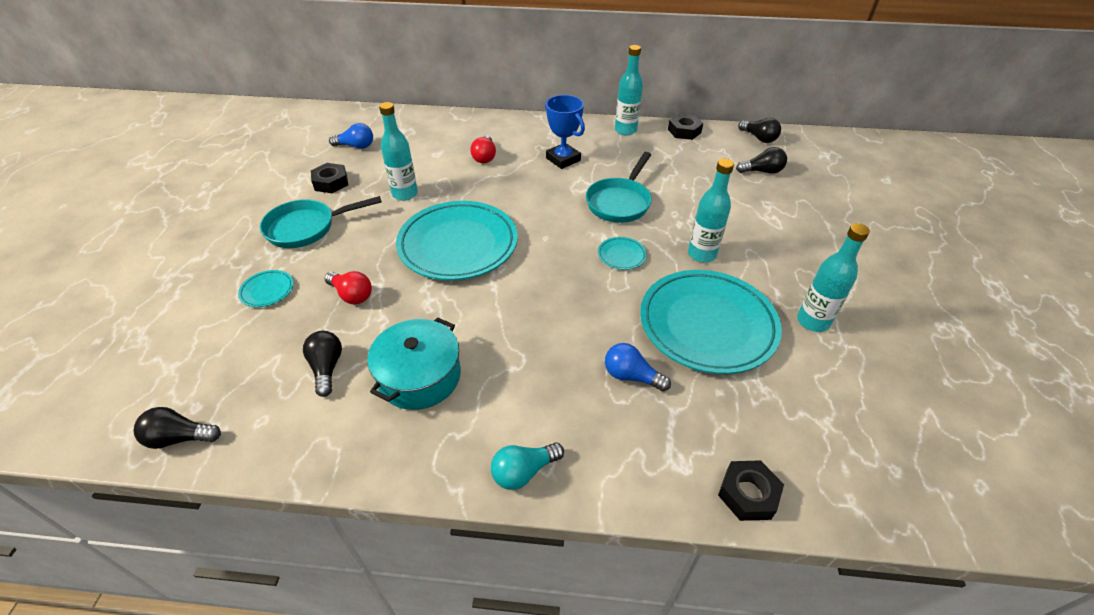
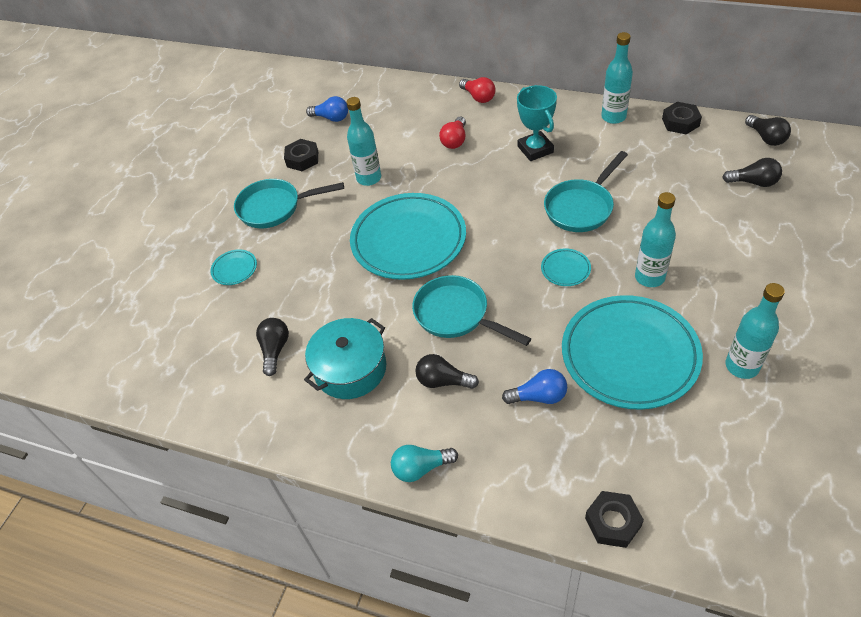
camera: 20 degrees right, 5 degrees up
black light bulb [134,407,221,449] -> black light bulb moved to [415,354,479,389]
red light bulb [325,271,372,304] -> red light bulb moved to [459,77,496,103]
blue trophy [545,95,585,169] -> turquoise trophy [517,85,557,161]
blue light bulb [605,343,671,392] -> blue light bulb turned 135 degrees clockwise [502,369,567,404]
none -> turquoise pan [412,275,531,346]

